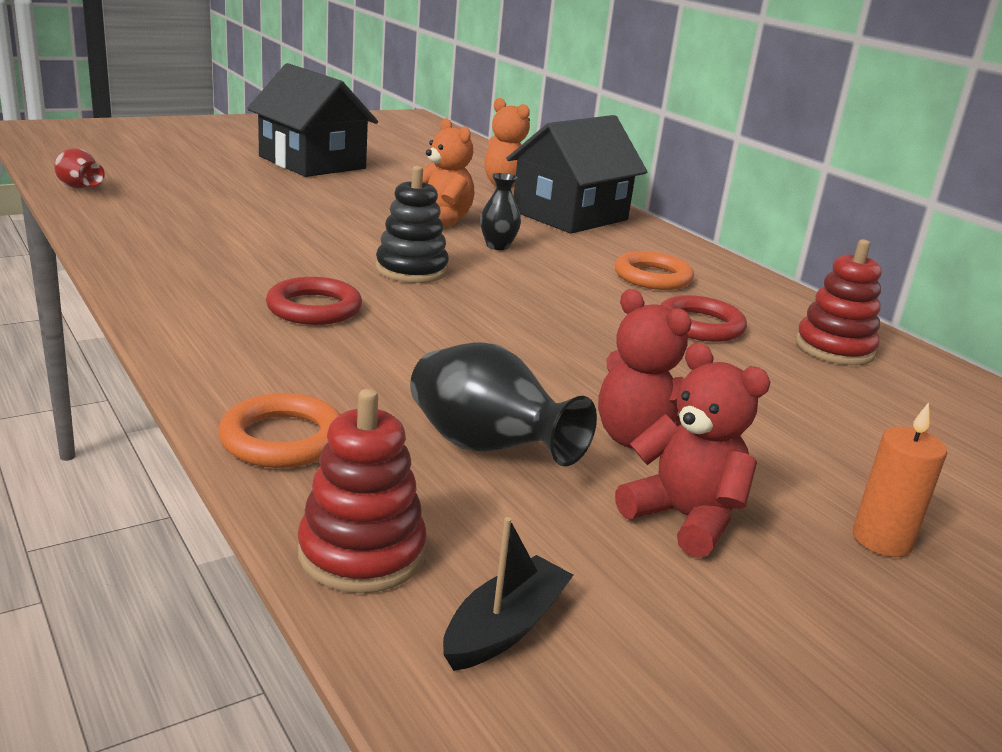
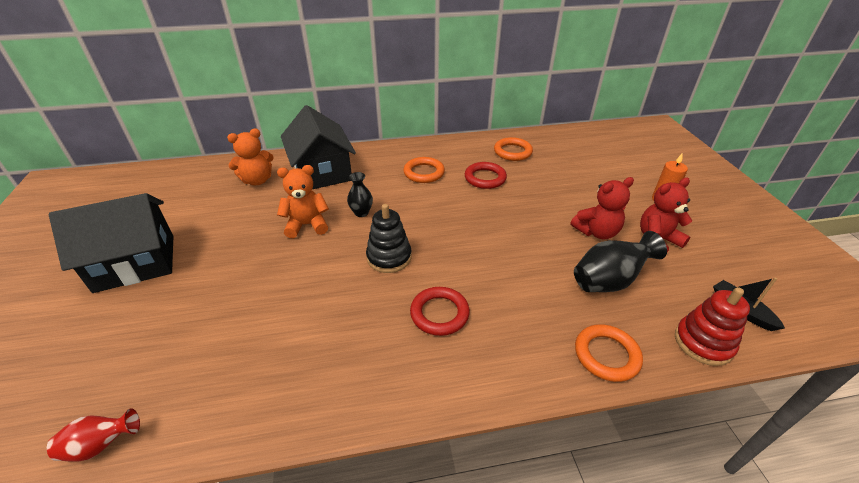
camera: 65 degrees left, 15 degrees up
red stacking toy [796,239,882,365] -> orange ring [494,137,533,161]

